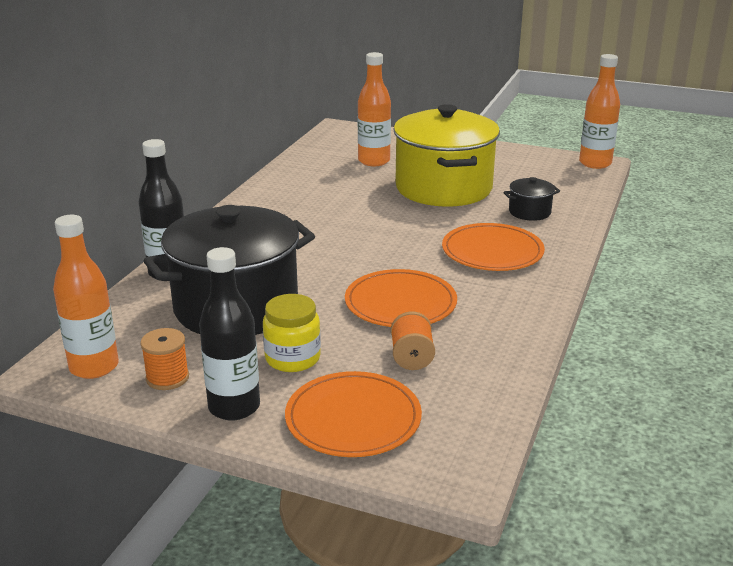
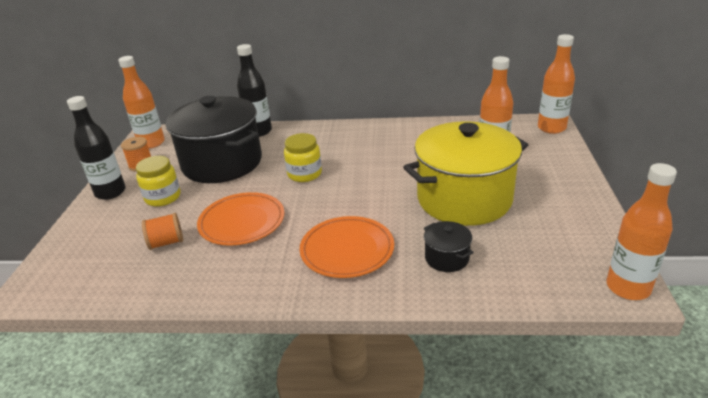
camera: 75 degrees right, 5 degrees up
orange plate [285,371,422,457] -> none
none -> yellow jar [284,133,322,182]
none -> orange bottle [538,34,575,134]

